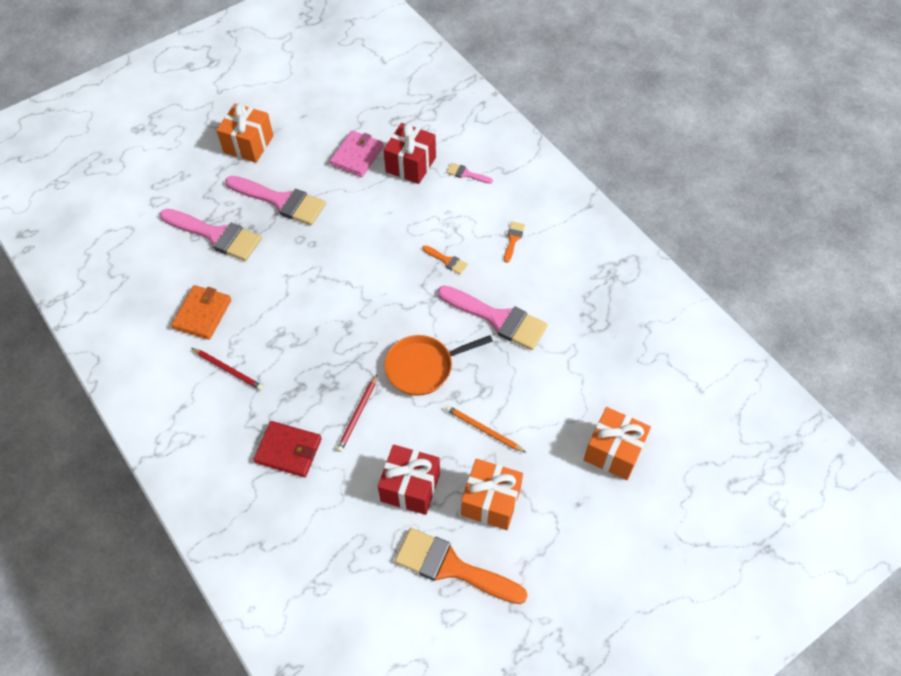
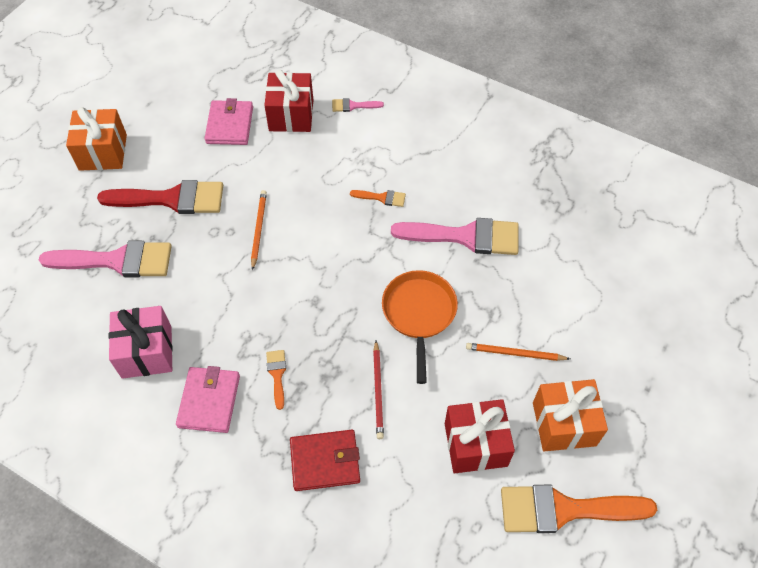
camera: 25 degrees left, 0 degrees up
orange wallet [171,285,231,340] -> pink gift [109,306,173,379]
red pencil [192,348,263,390] -> pink wallet [176,366,240,433]
pink brush [225,176,326,225] -> red brush [97,180,223,214]
orange pan [384,335,493,396] -> orange pan turned 135 degrees clockwise [382,270,458,384]
orange brush [504,221,525,263] -> orange brush moved to [266,350,286,410]
orange gift [584,407,651,480] -> none
none -> orange pencil [251,190,267,270]

